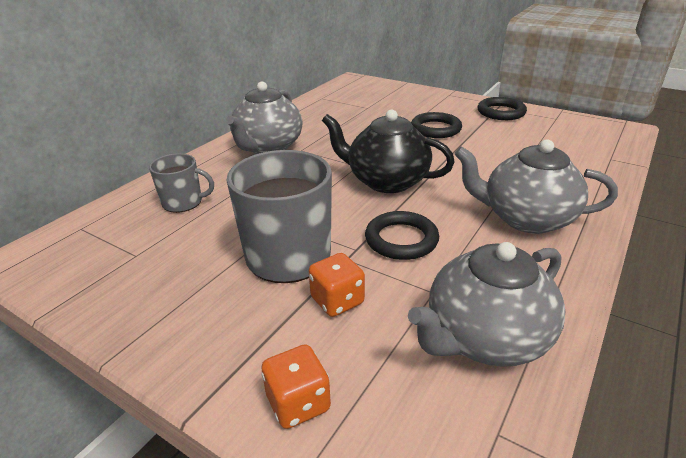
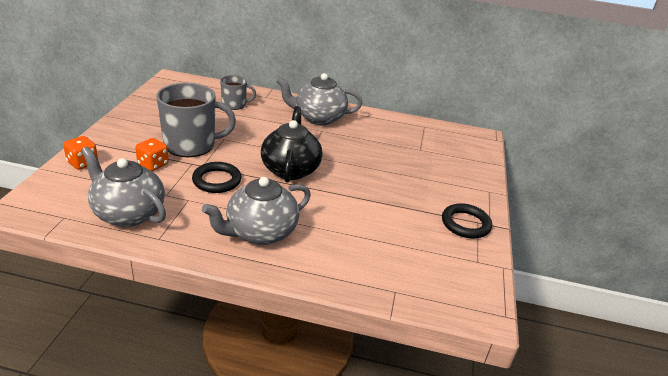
camera: 65 degrees right, 0 degrees up
grey mug [149,153,214,213] -> grey mug turned 75 degrees counterclockwise [220,75,256,110]
black ring [411,112,462,138] -> none
grey teapot [454,139,618,234] -> grey teapot turned 120 degrees counterclockwise [202,177,311,245]

